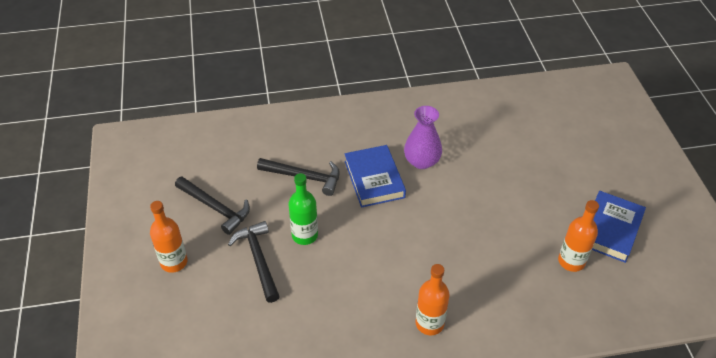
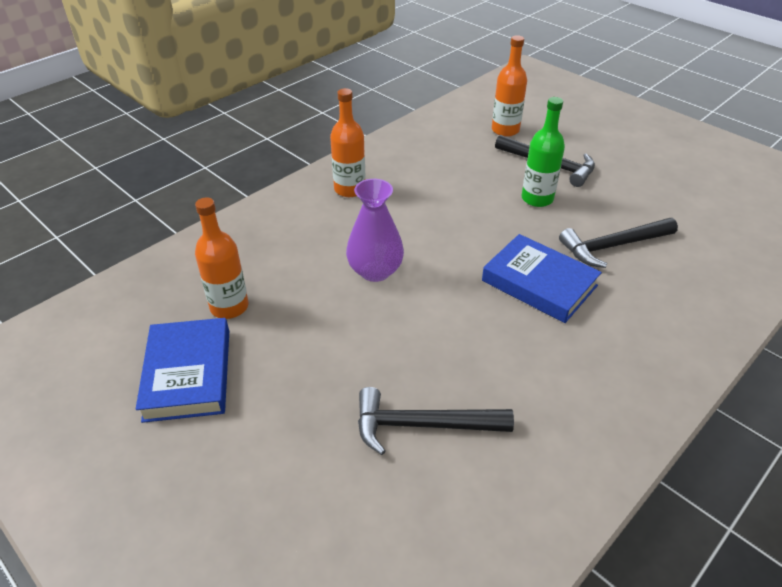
camera: 145 degrees right, 5 degrees down
orange bottle [150,201,188,273] -> orange bottle moved to [492,35,527,137]
black hammer [175,177,250,235] -> black hammer moved to [358,387,514,455]
purple vase [404,106,442,169] -> purple vase moved to [346,179,404,282]

